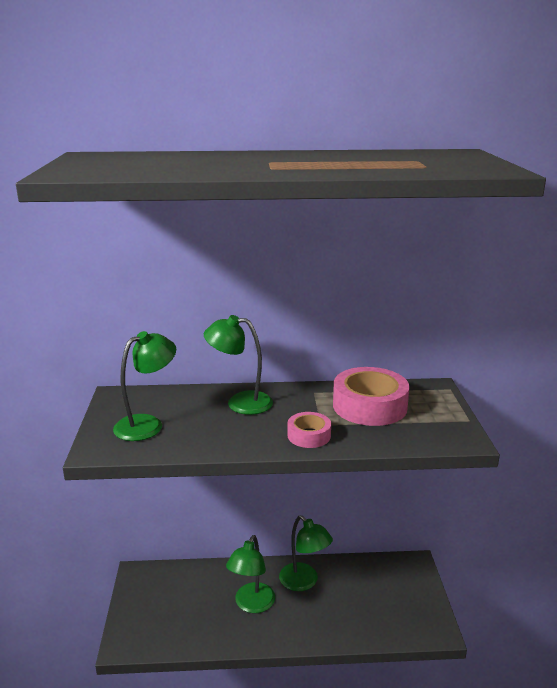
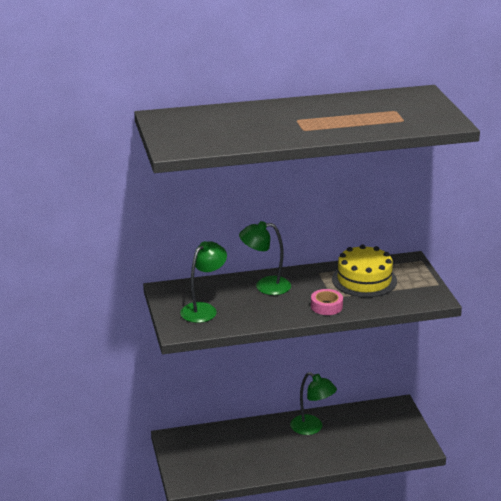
camera: 10 degrees left, 5 degrees up
green lamp [226,535,275,613] -> none
pink tape [333,367,410,426] -> yellow cake [332,244,397,297]

